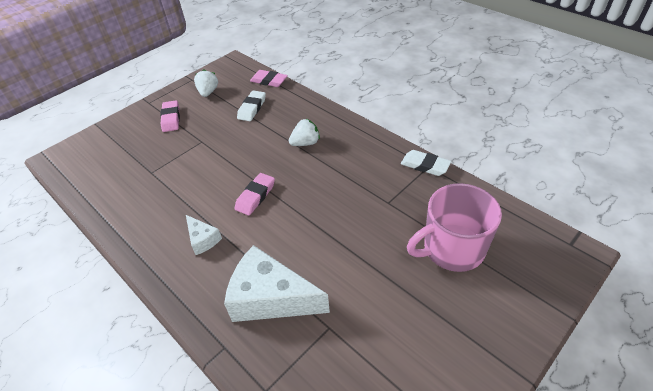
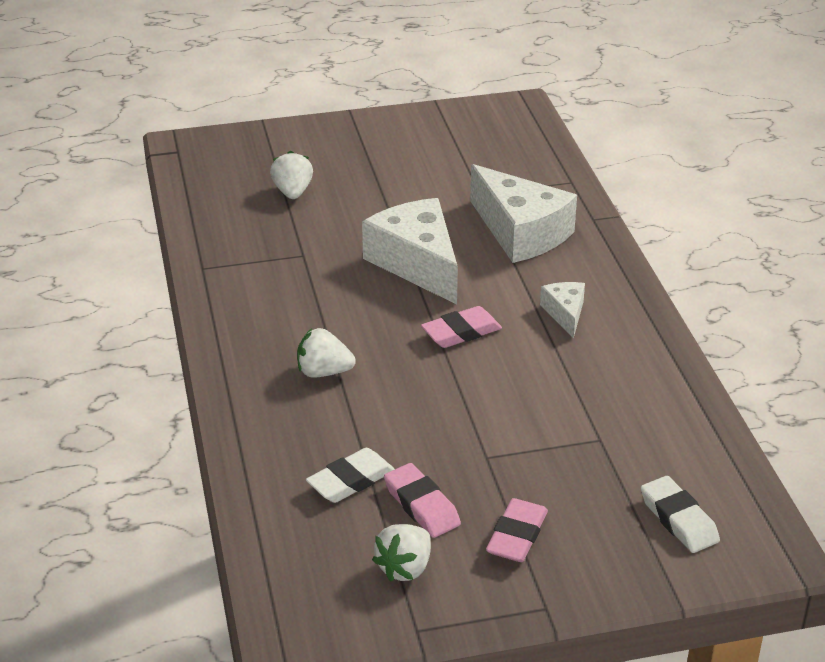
camera: 150 degrees left, 10 degrees down
pink eraser [250,70,288,87] -> pink eraser moved to [384,463,461,538]
white eraser [401,150,451,176] -> white eraser moved to [641,476,720,553]
pink mug [407,183,502,272] -> white strawberry [270,151,313,199]
none -> white cheese [362,198,458,304]

